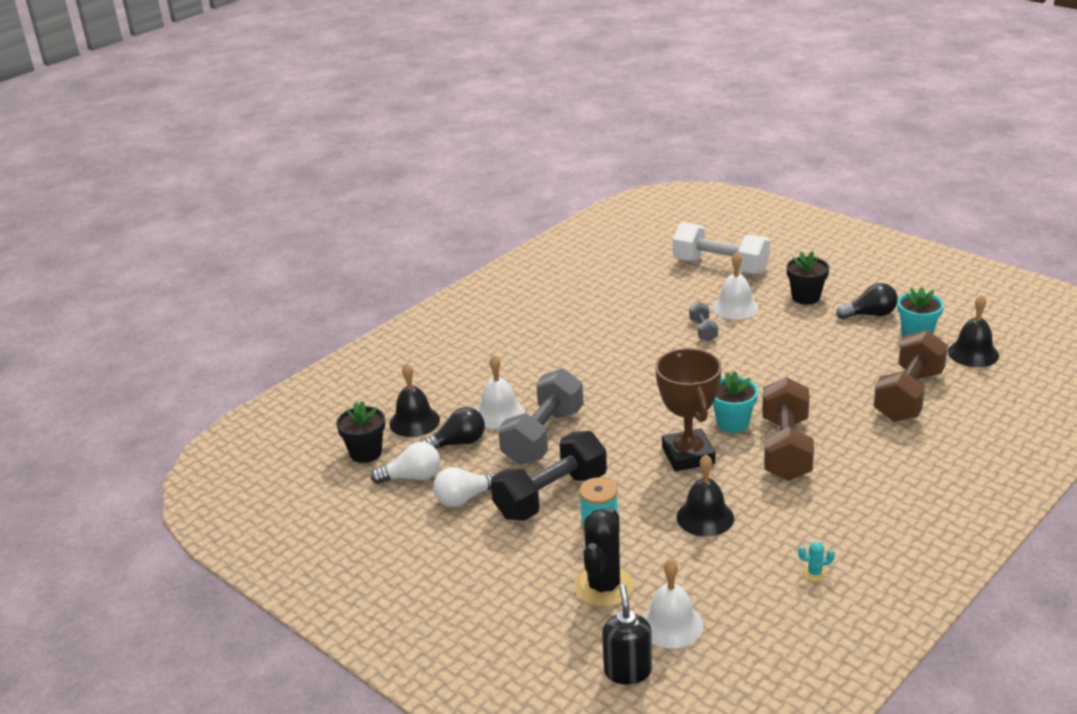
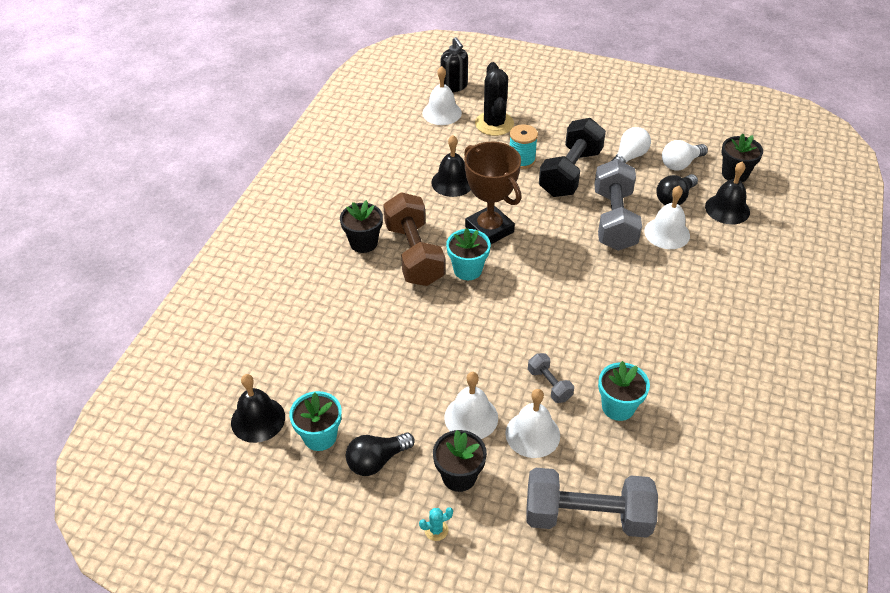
camera: 155 degrees right, 15 degrees up
white dumbbell [673,222,770,275] -> grey dumbbell [526,468,658,538]
turquoise cactus [798,542,835,582] -> turquoise cactus moved to [419,508,453,541]
brown dumbbell [873,330,948,422] -> none
none -> black flower pot [340,200,383,253]
none -> white bell [444,372,498,439]
none -> turquoise flower pot [598,361,650,421]

